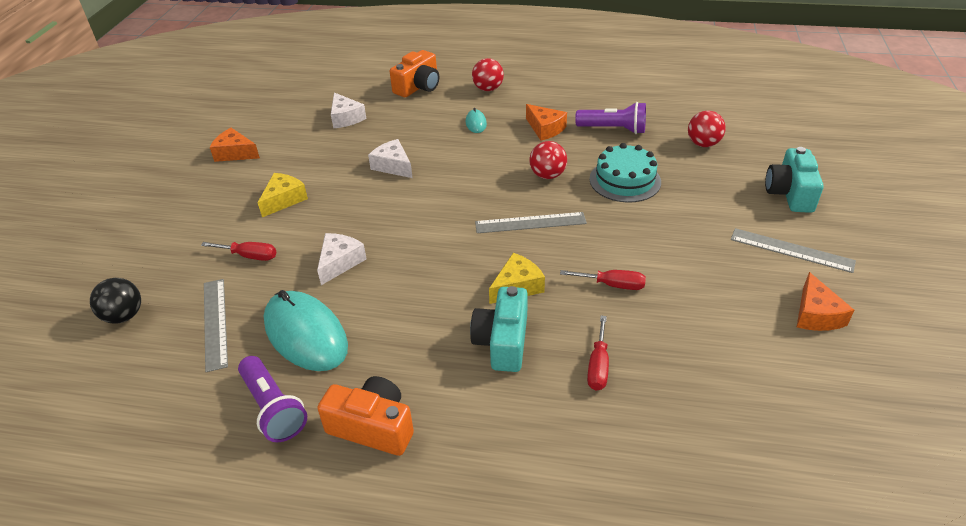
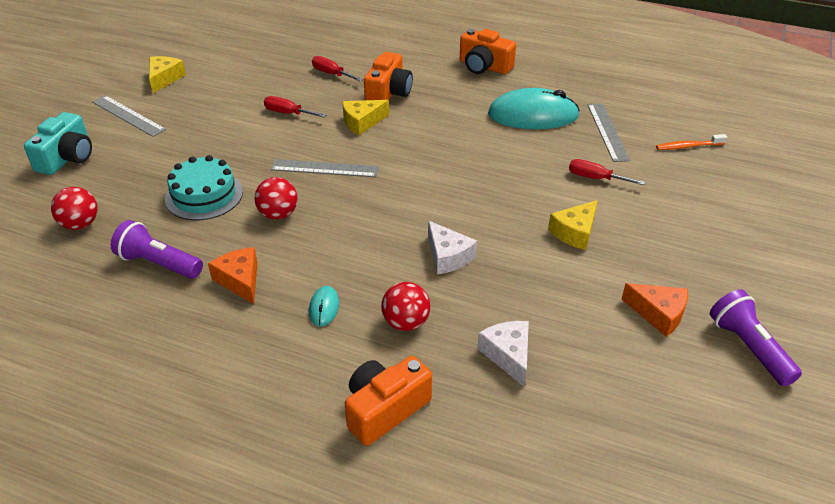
camera: 170 degrees left, 0 degrees up
black ball [90,278,141,324] -> orange toothbrush [656,134,727,150]
purple flashlight [238,356,307,442] -> purple flashlight moved to [710,289,802,386]
turquoise mouse [264,290,348,371] -> turquoise mouse turned 60 degrees counterclockwise [488,88,580,129]
white cheese [317,233,367,285] -> none
turquoise camera [470,286,528,372] -> orange camera [364,52,413,100]
red ball [472,58,504,91] -> red ball moved to [381,282,430,331]
red screwdriver [587,316,609,391] -> red screwdriver turned 75 degrees counterclockwise [312,56,363,82]
orange cheese [797,272,854,331] -> yellow cheese [149,56,186,93]

